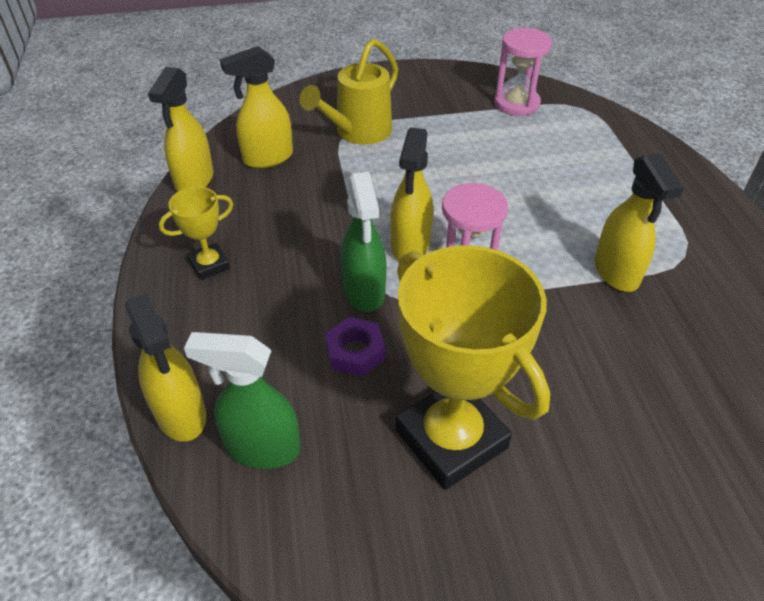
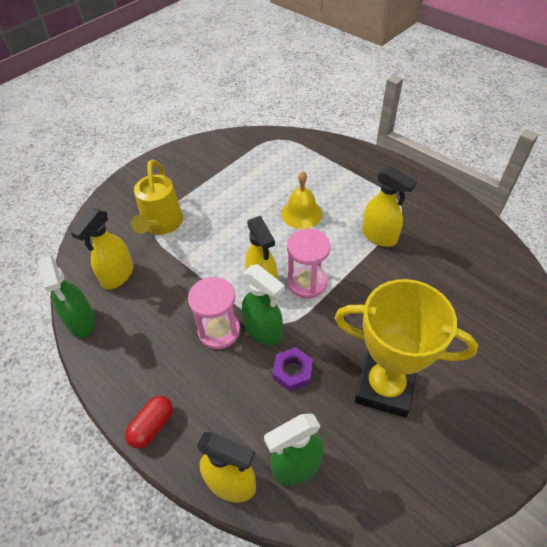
camera: 35 degrees left, 5 degrees up
yellow spray bottle [148,67,214,192] -> green spray bottle [38,255,95,338]
yellow trophy [159,187,233,280] -> none
pink hourglass [494,28,552,116] -> pink hourglass moved to [188,277,240,349]
none -> red capsule [125,396,173,449]
none -> yellow bell [281,171,322,229]

